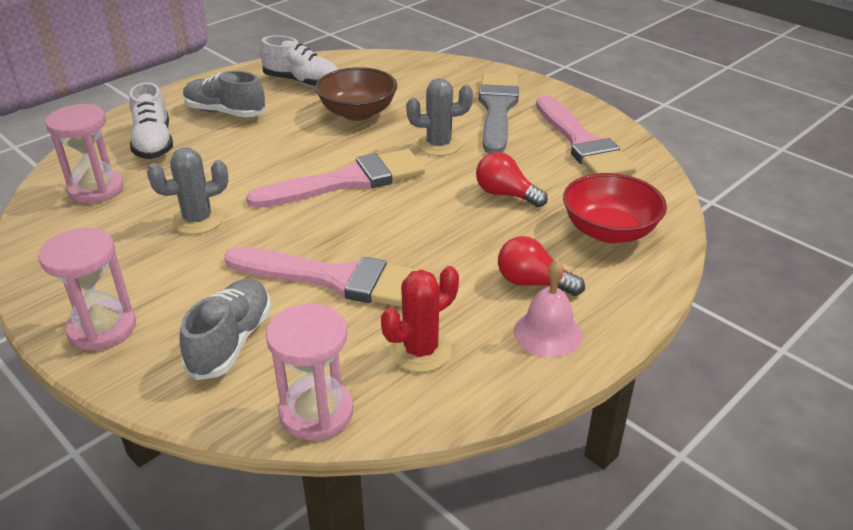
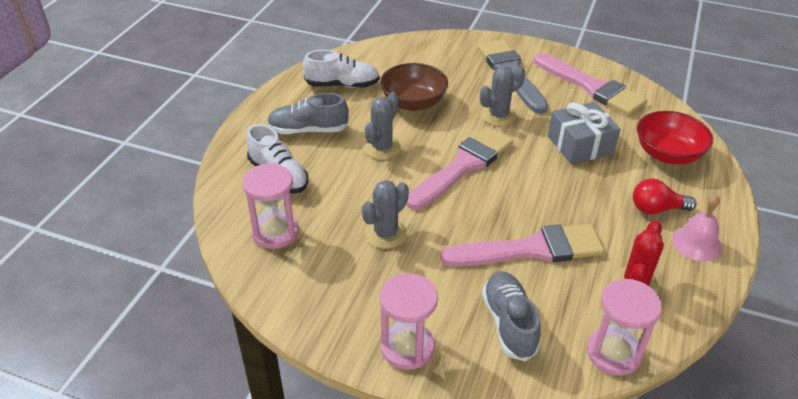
camera: 25 degrees left, 5 degrees up
red light bulb [476,152,548,207] -> grey gift [548,102,621,164]
none -> grey cactus [364,92,401,159]

